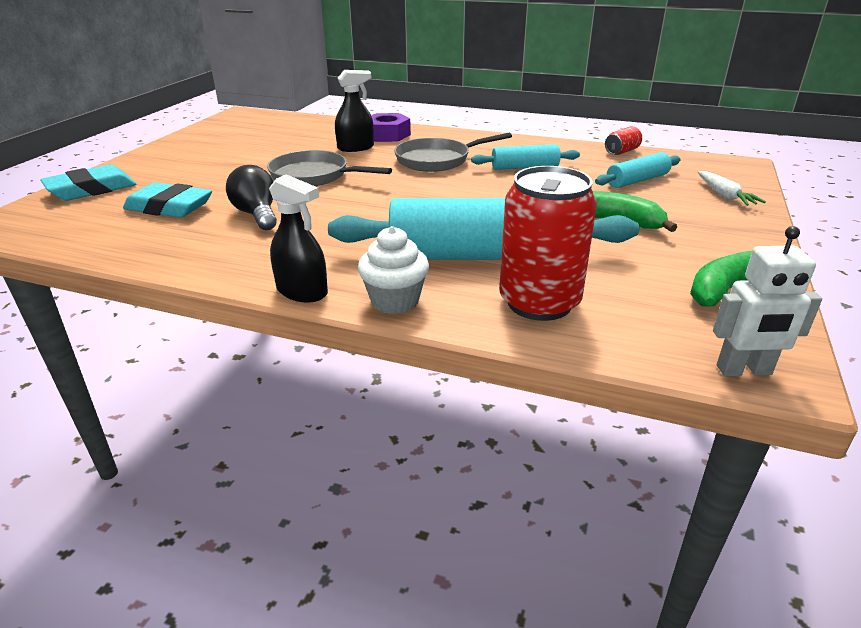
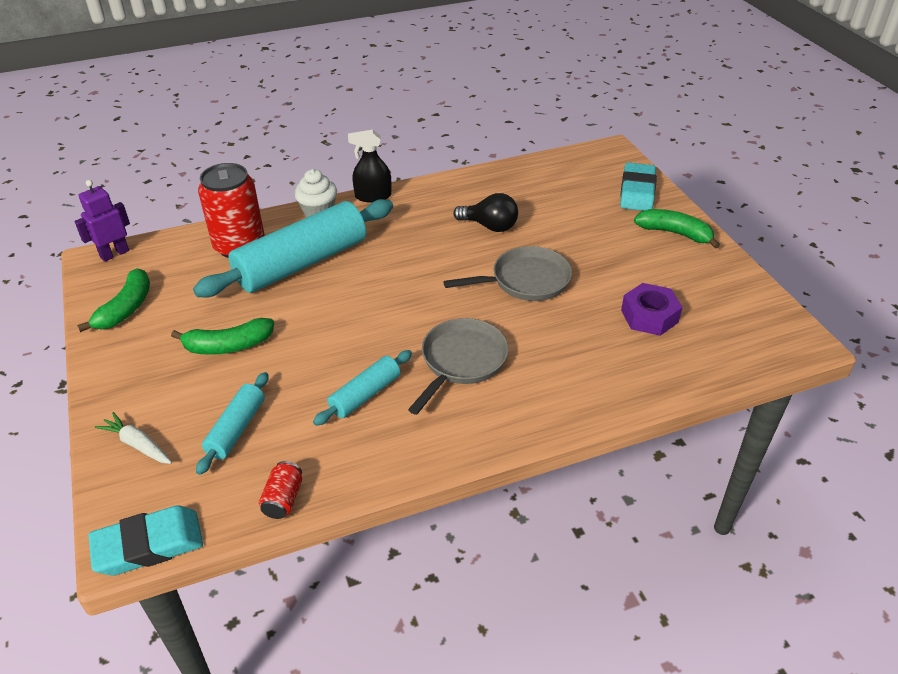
camera: 140 degrees right, 10 degrees up
turquoise eraser [123,183,212,218] -> turquoise eraser moved to [89,505,203,576]
black spray bottle [335,70,374,152] -> none
purple nut [371,113,411,142] -> purple nut moved to [621,283,683,336]
white robot [713,226,822,376] -> purple robot [74,180,130,262]
none -> green banana [634,209,720,249]

